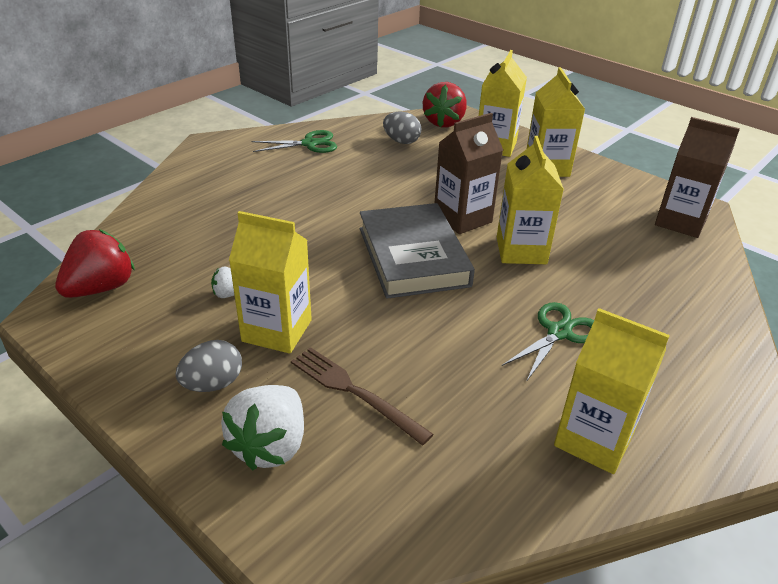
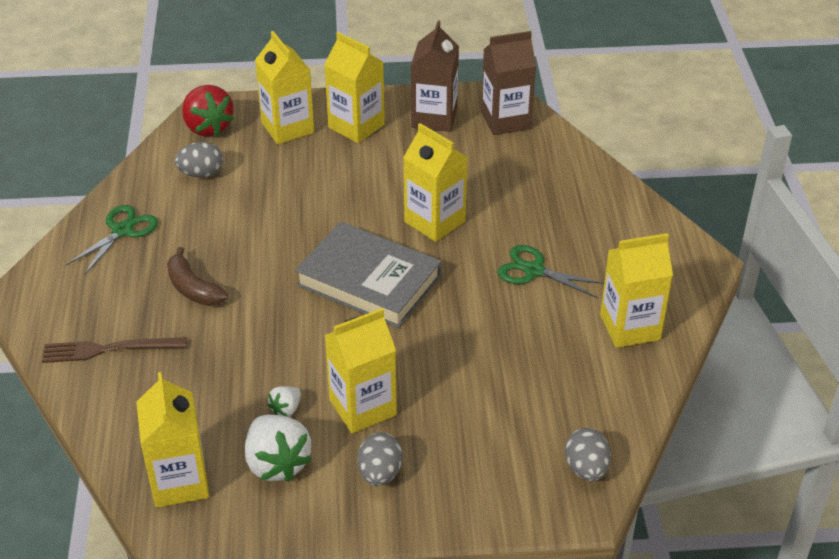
camera: 45 degrees left, 5 degrees up
red strawberry [55,229,135,298] -> yellow carton [136,372,209,508]
white strawberry [221,385,304,470] -> white strawberry moved to [245,415,312,482]
brown fork [291,347,434,445] -> brown fork moved to [42,337,187,363]
brown carton [435,113,503,234] -> brown carton moved to [411,21,459,132]
green scissors [502,302,594,382] -> green scissors turned 60 degrees counterclockwise [498,245,604,298]
none -> brown banana [167,247,228,306]
none -> grey egg [565,428,611,481]

